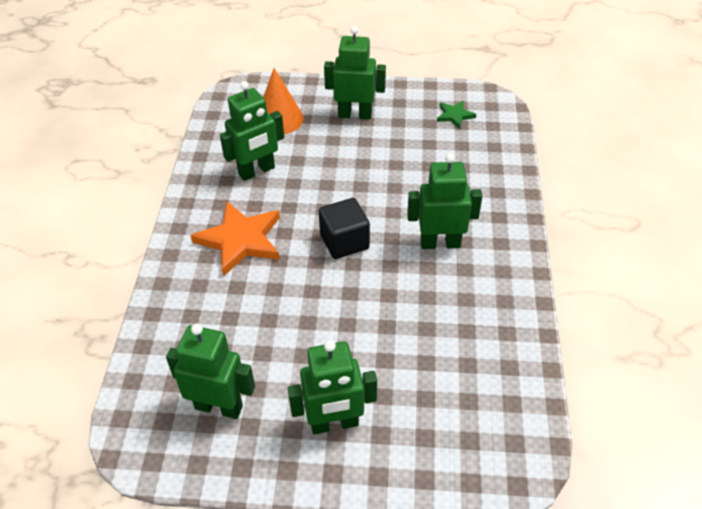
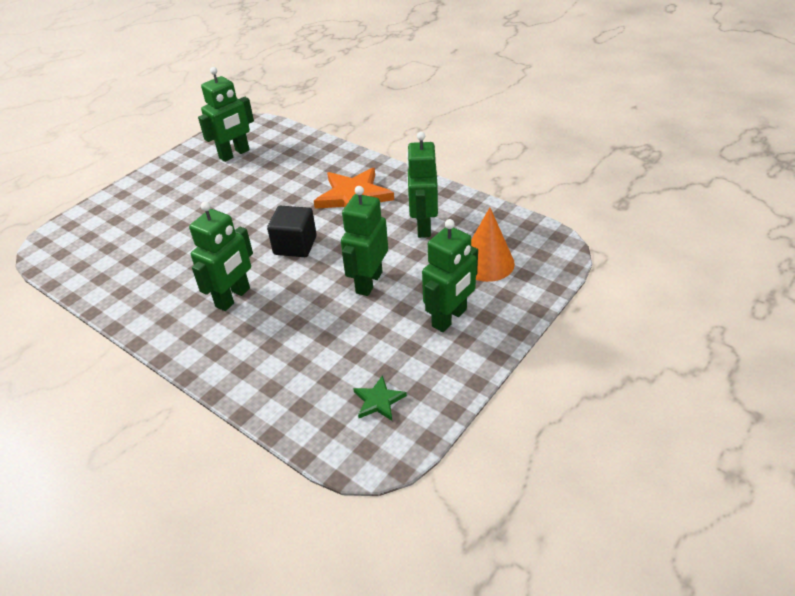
camera: 125 degrees right, 5 degrees down
green robot [288,340,377,435] -> green robot moved to [341,186,388,296]

